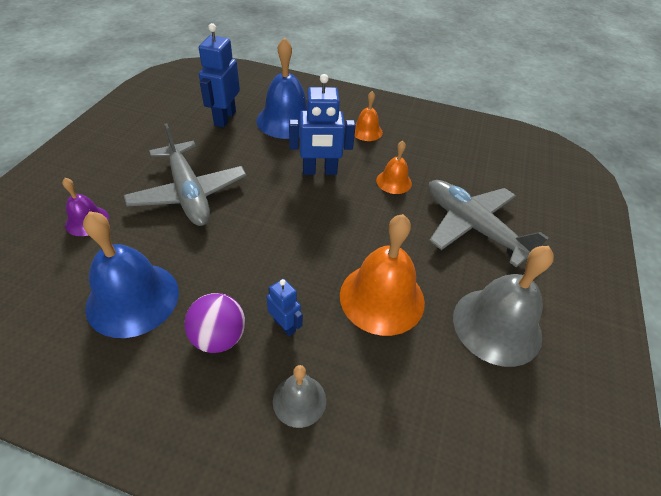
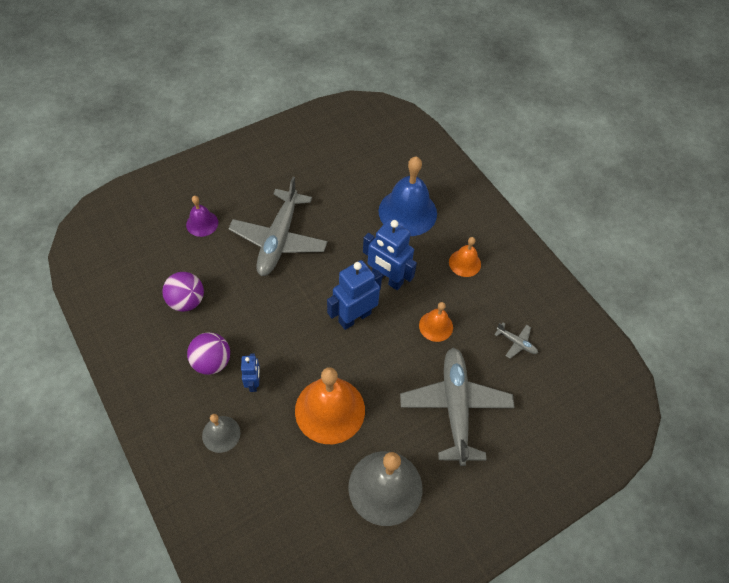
camera: 40 degrees right, 10 degrees up
blue bell [83,211,179,338] -> purple ball [162,272,204,312]
blue robot [199,23,240,127] -> blue robot moved to [327,260,382,330]
none -> grey plane [494,323,538,359]

